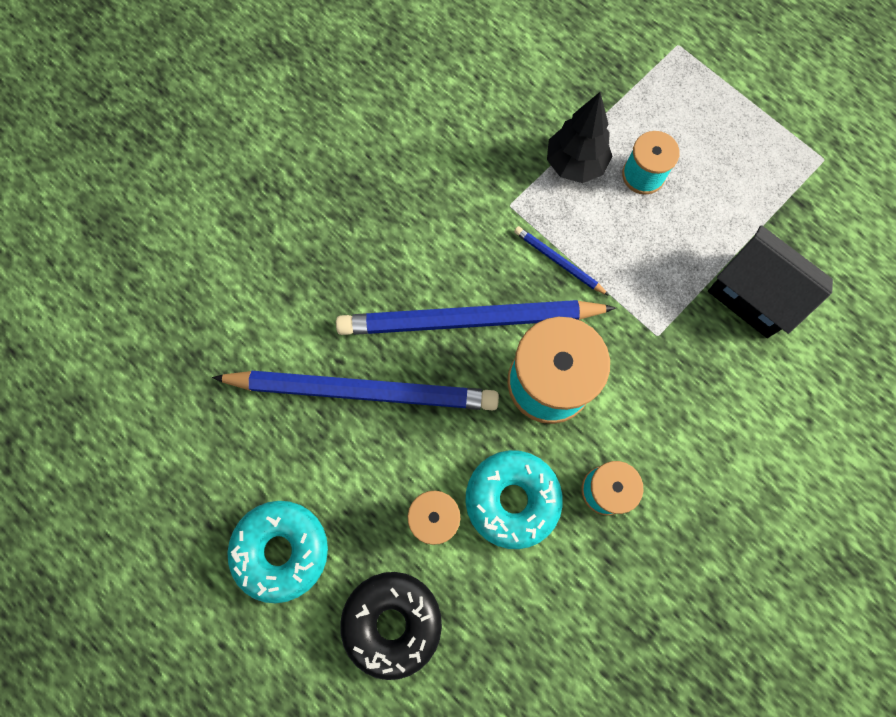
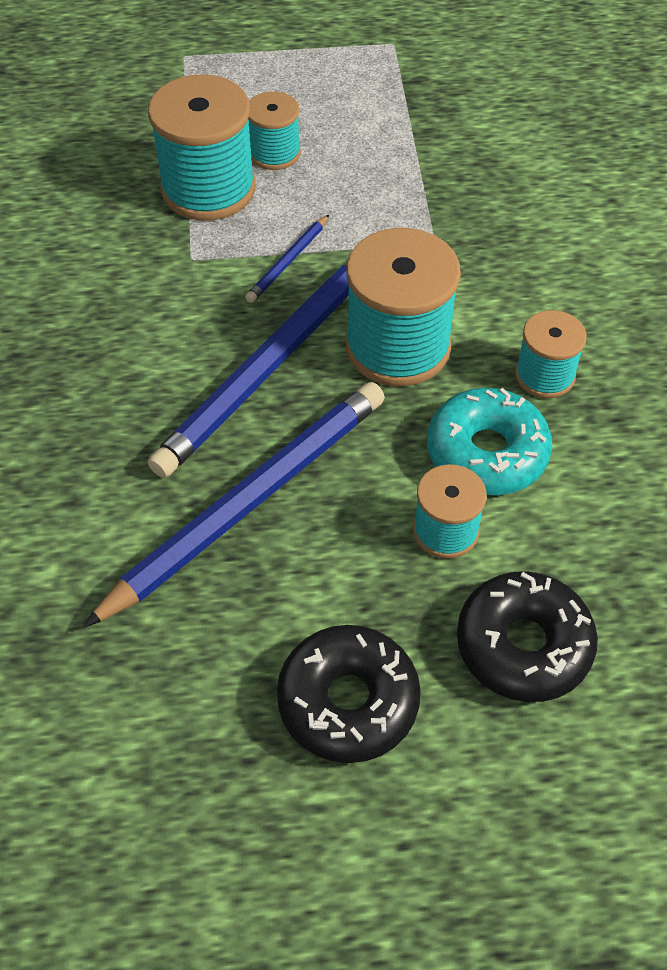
camera: 50 degrees left, 20 degrees down
turquoise donut [228,501,328,603] -> black donut [277,625,421,763]
blue pencil [514,226,609,296] -> blue pencil turned 45 degrees counterclockwise [245,215,329,303]
black tree [547,92,613,183] -> turquoise spool [148,74,255,221]
black house [708,225,833,338] -> none

